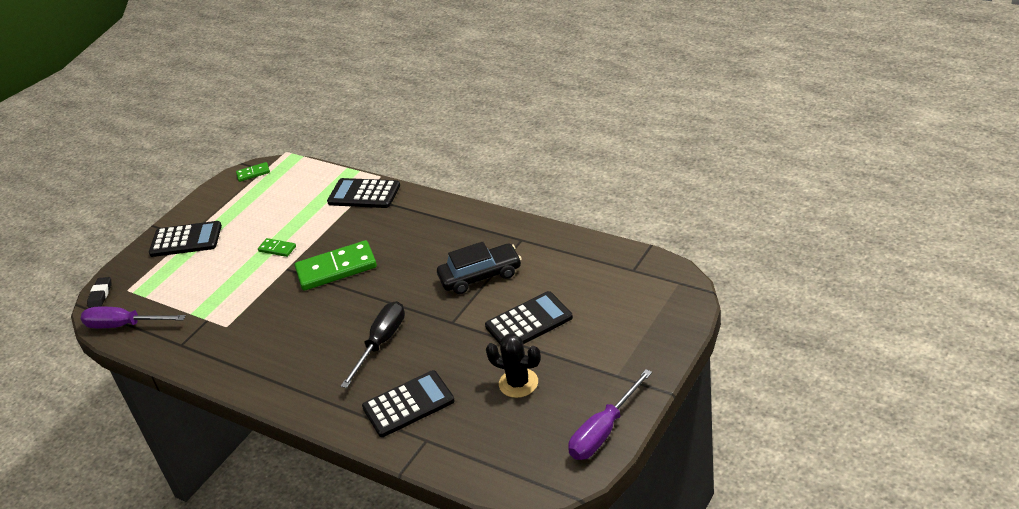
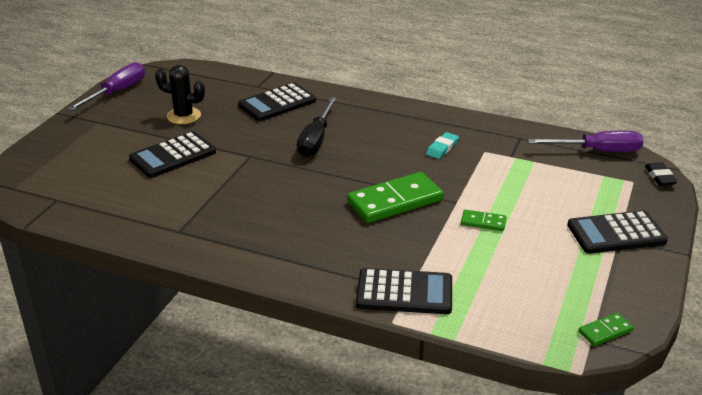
camera: 165 degrees right, 5 degrees down
black car [437,242,522,294] -> none
none -> turquoise eraser [426,132,459,159]

